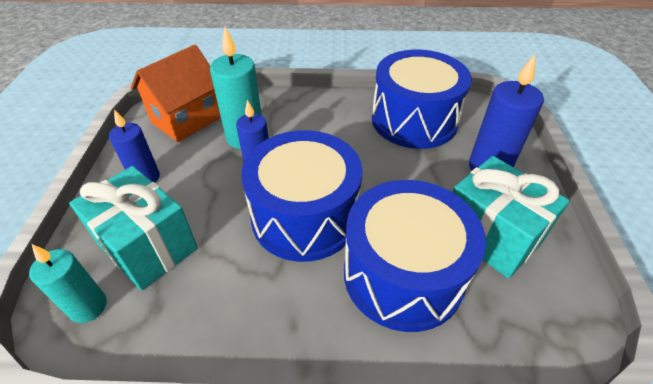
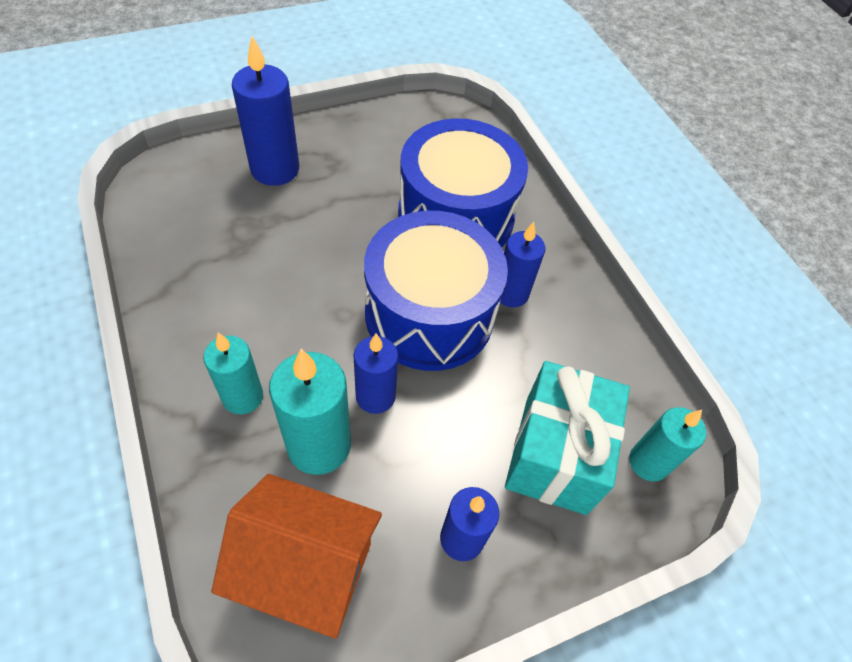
camera: 120 degrees left, 10 degrees up
blue drum [372,50,472,149] -> none
turquoise gift [452,156,570,278] -> none
none -> turquoise candle [203,333,263,414]
none -> blue candle [500,222,545,307]

